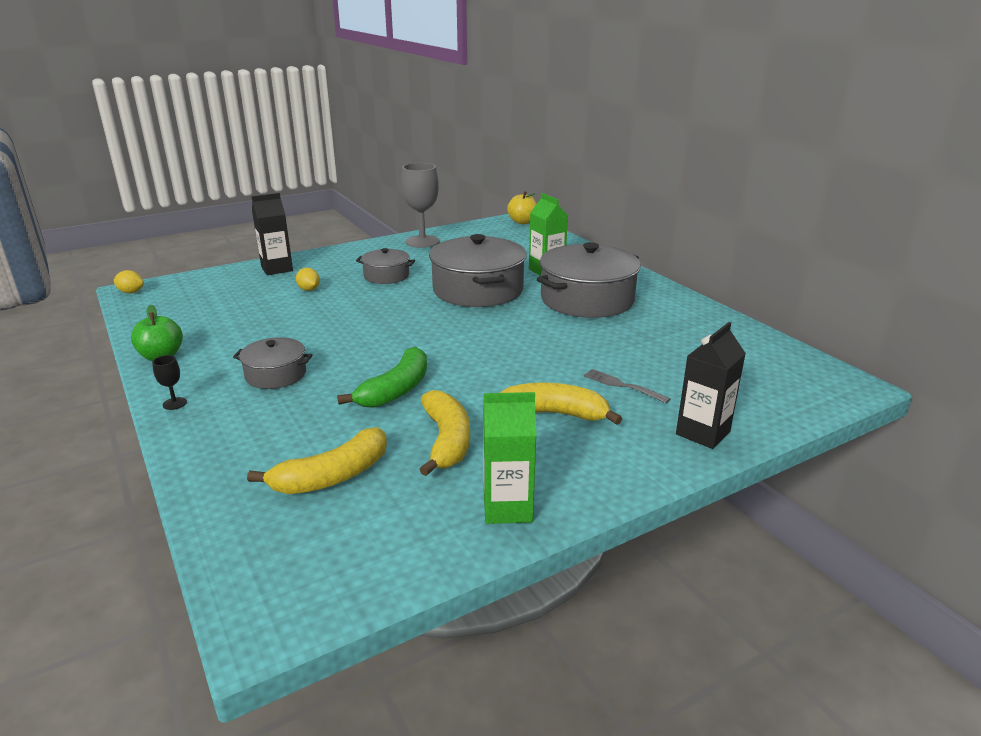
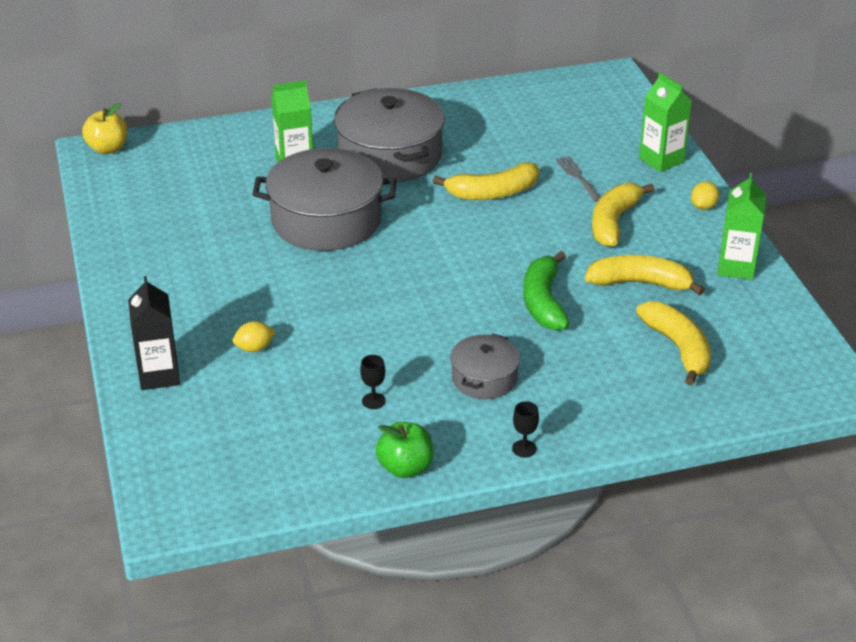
camera: 75 degrees left, 10 degrees up
yellow lemon [113,270,144,293] -> yellow lemon moved to [691,181,719,210]
green banana [337,347,427,408] -> green banana turned 135 degrees counterclockwise [523,251,569,331]
grey pot [356,248,415,284] -> none
grey goblet [401,163,440,248] -> none
grey fork [584,369,671,403] -> grey fork turned 105 degrees clockwise [556,156,601,202]
black carton [676,322,746,449] -> green carton [639,72,692,172]
none -> black goblet [360,355,386,409]
none -> yellow banana [433,162,539,200]

